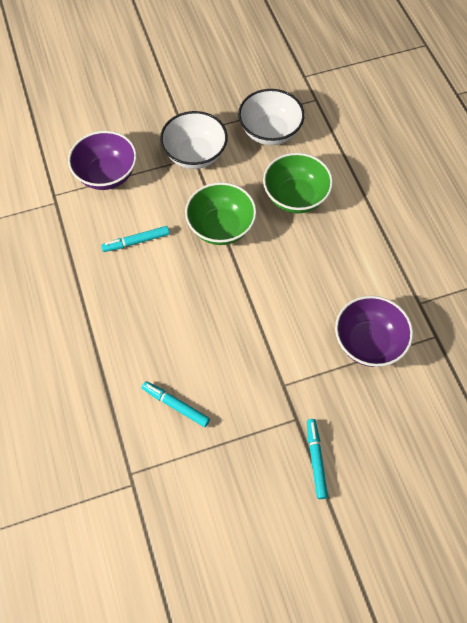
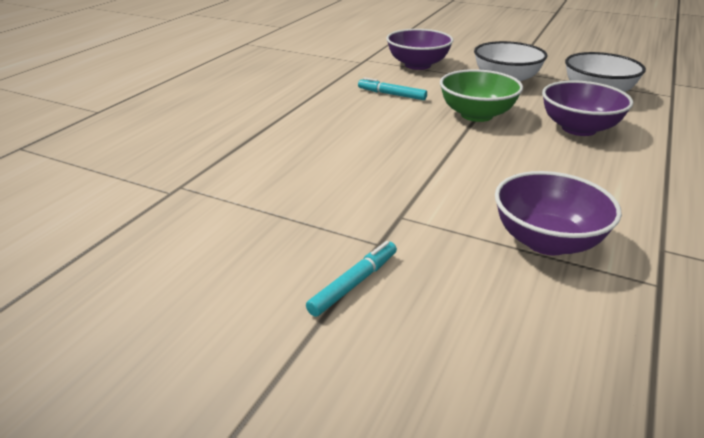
camera: 45 degrees right, 30 degrees down
turquoise marker [142,381,210,427] -> none
green bowl [263,153,333,213] -> purple bowl [542,80,633,136]

